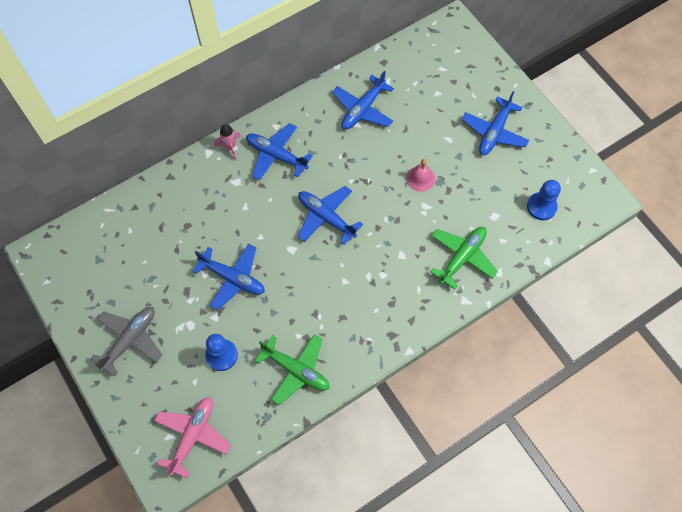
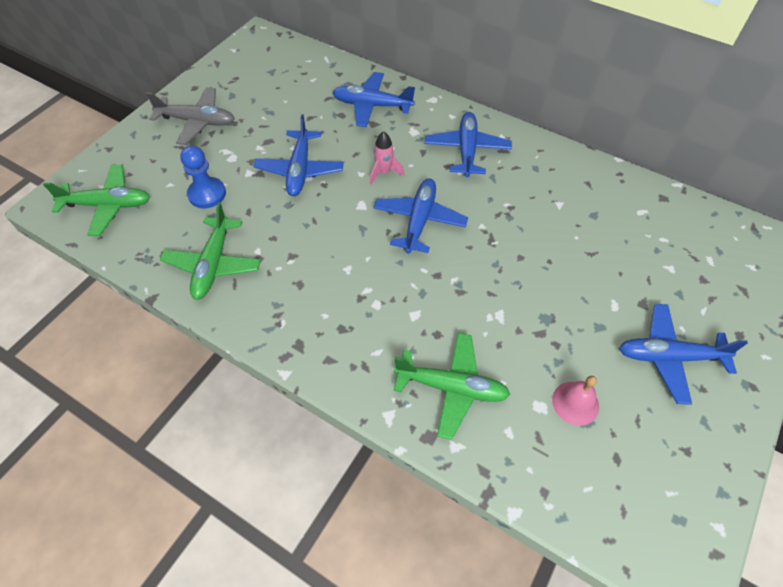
camera: 65 degrees right, 10 degrees down
pink plane [154,397,231,478] -> green plane [43,165,150,236]
pink rocket [214,124,241,160] -> pink rocket moved to [370,131,404,185]
blue plane [332,71,394,129] -> blue plane moved to [332,72,415,127]
pink bell [406,159,435,192] -> pink bell moved to [552,376,599,426]
blue pawn [527,180,561,220] -> none

